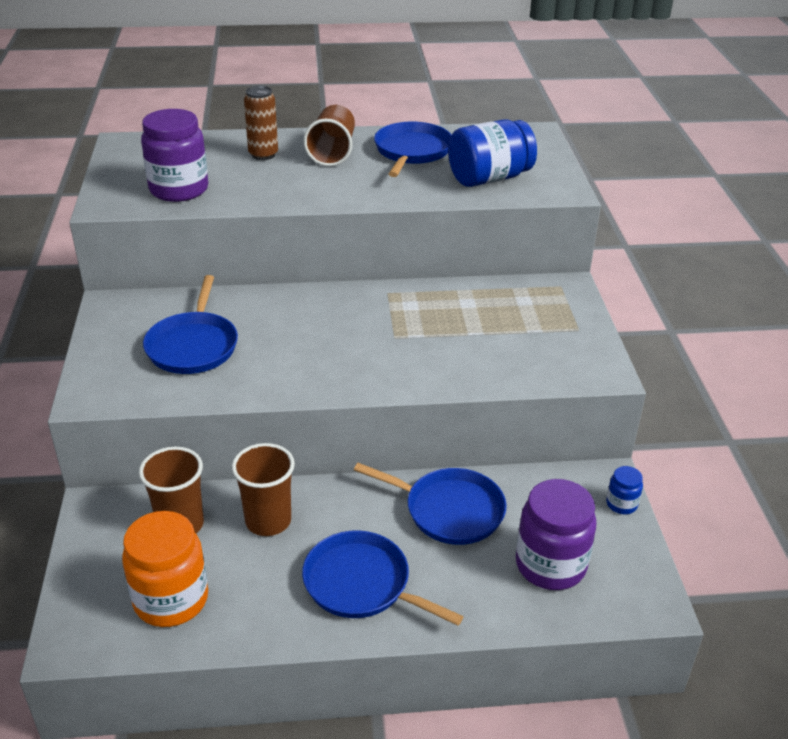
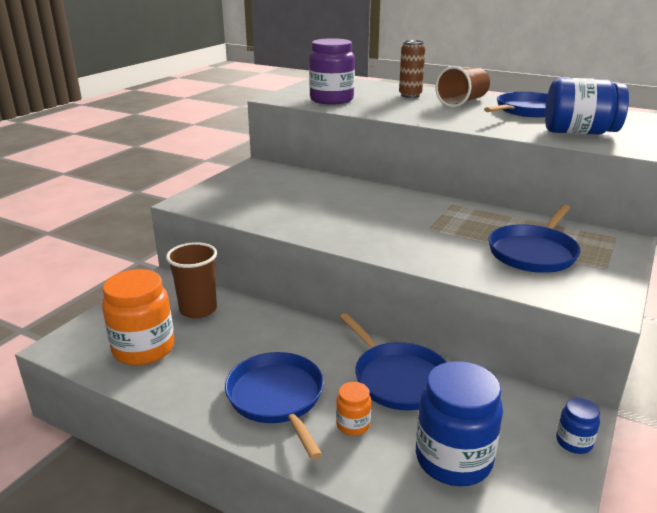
camera: 35 degrees right, 10 degrees down
blue pan [143,275,238,374] -> blue pan moved to [488,204,581,273]
brown cup [232,443,295,536] -> none
purple jar [516,479,597,590] -> blue jar [416,361,503,486]
none -> orange jar [336,382,371,436]

